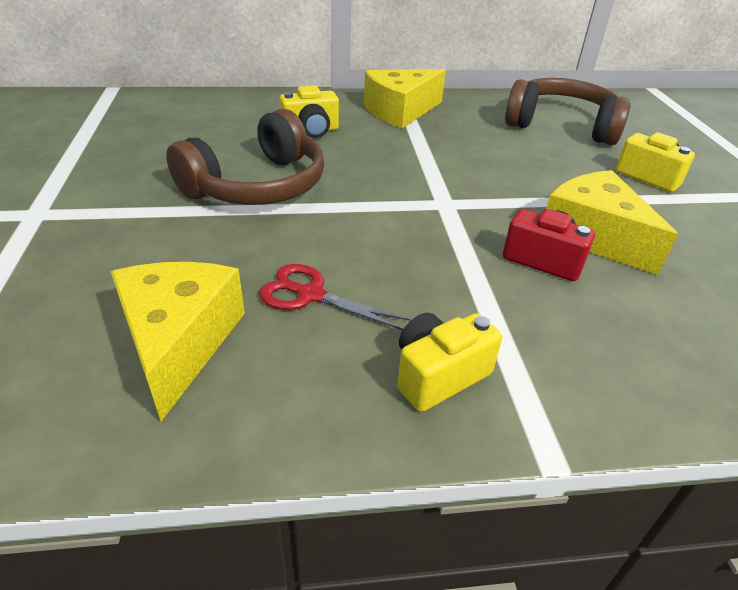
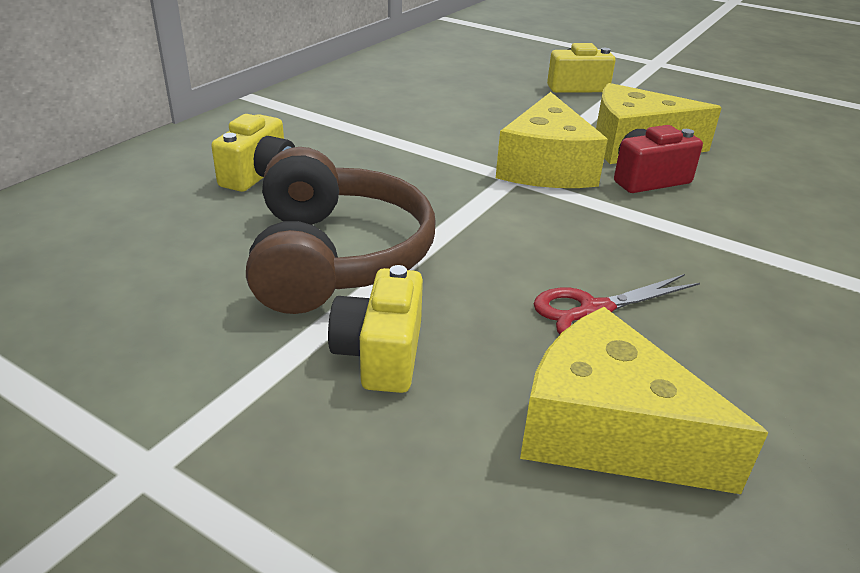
camera: 50 degrees left, 5 degrees down
yellow cheese [364,69,446,128] -> yellow cheese moved to [496,92,608,188]
yellow camera [397,313,502,412] -> yellow camera moved to [328,265,423,393]
brown headphones [505,78,631,145] -> none

